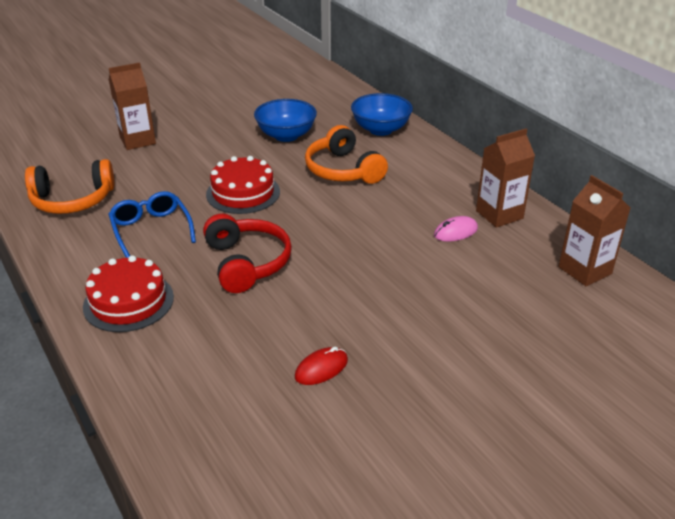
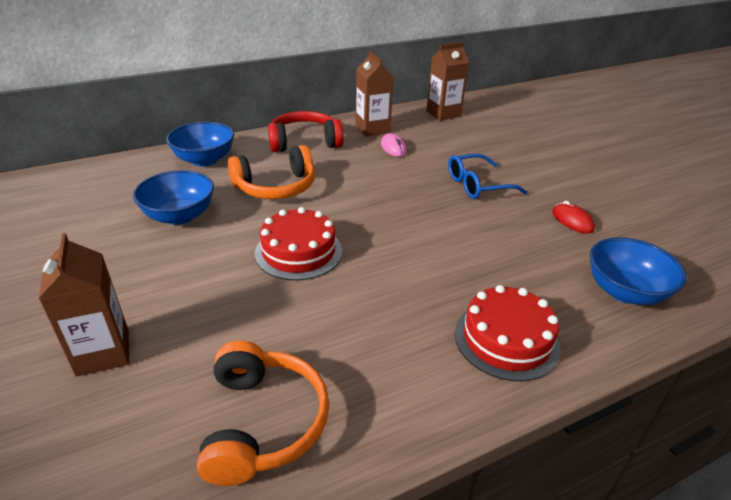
camera: 85 degrees left, 0 degrees up
blue glasses [108,191,196,258] -> blue glasses moved to [448,154,528,199]
red headphones [203,214,292,293] -> red headphones moved to [268,111,344,152]
none -> blue bowl [590,237,687,305]

